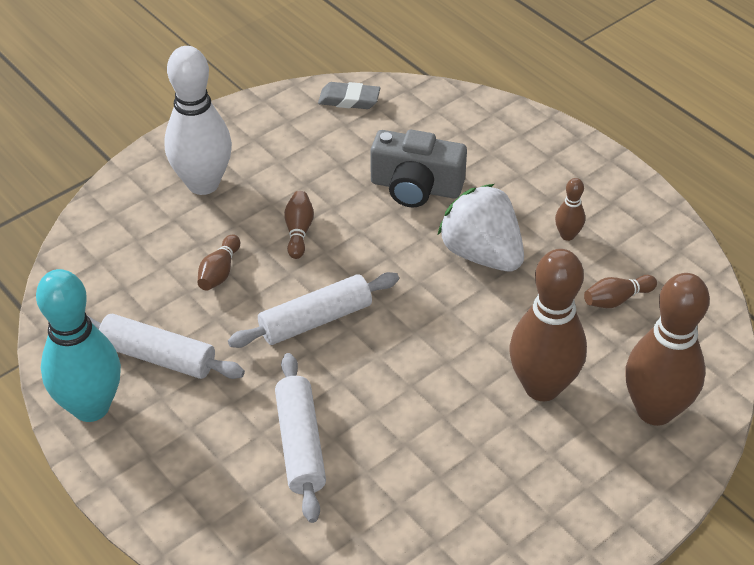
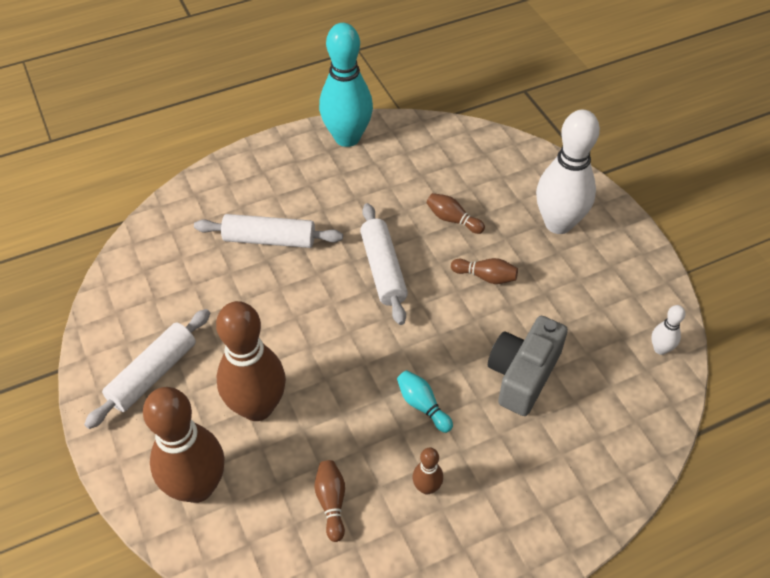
camera: 105 degrees right, 5 degrees up
white rolling pin [87,314,245,379] -> white rolling pin moved to [84,309,210,429]
grey eraser [318,82,380,109] -> white bowling pin [652,305,686,355]
white strawberry [438,184,524,271] -> turquoise bowling pin [397,370,453,433]

